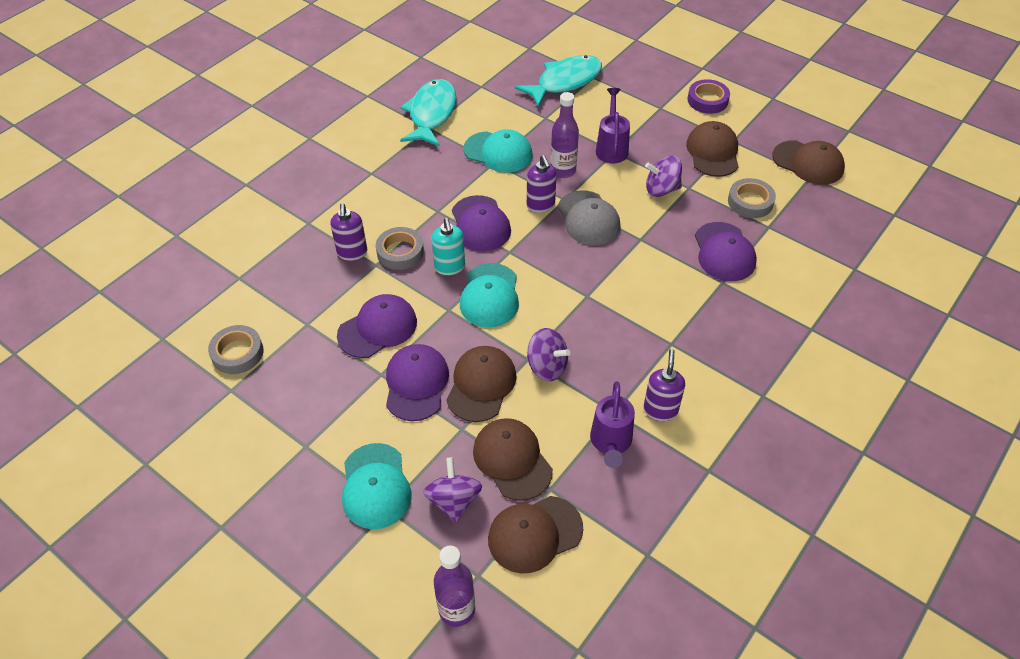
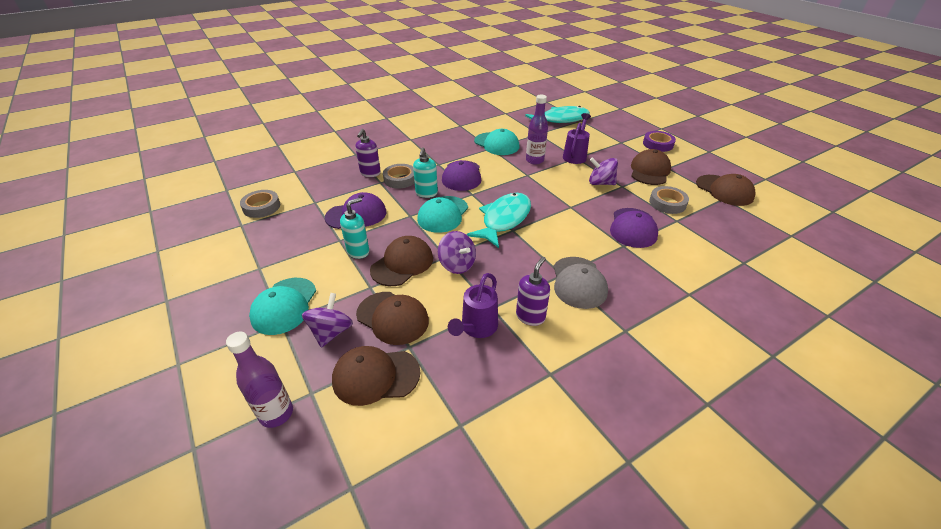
camera: 20 degrees right, 10 degrees down
purple cap [386,344,449,421] -> turquoise soap dispenser [340,197,369,259]
turquoise fish [400,79,456,146] -> turquoise fish moved to [466,193,531,248]
brown cap [473,418,553,501] -> brown cap turned 135 degrees clockwise [356,292,429,345]
purple soap dispenser [527,155,557,213] -> none
grey cap [558,190,620,245] -> grey cap moved to [553,257,608,309]

